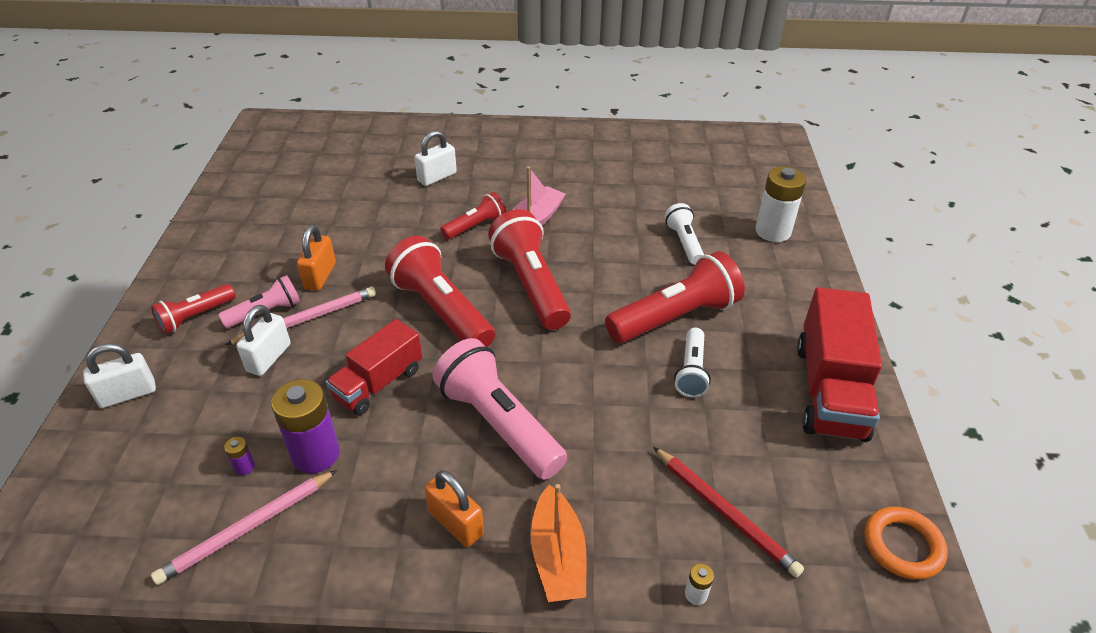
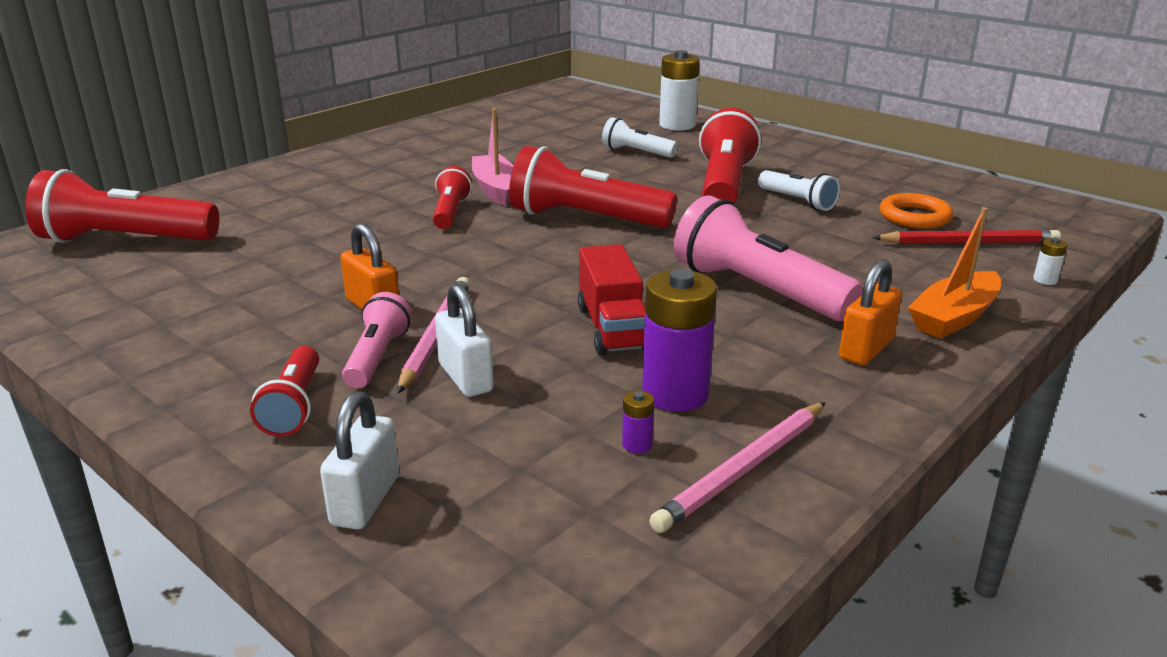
camera: 50 degrees left, 15 degrees down
pink pencil [151,470,337,585] -> pink pencil turned 45 degrees clockwise [649,402,826,533]
red flashlight [385,236,495,347] -> red flashlight moved to [25,169,219,243]
white padlock [414,130,457,186] -> none
orange padlock [424,470,484,547] -> orange padlock turned 45 degrees counterclockwise [839,259,902,365]
pink flashlight [432,338,567,480] -> pink flashlight turned 45 degrees clockwise [674,195,863,321]
orange boat [531,484,587,602] -> orange boat turned 105 degrees clockwise [908,207,1001,338]
red truck [797,287,882,442] -> none
orange ring [864,507,948,580] -> orange ring moved to [880,193,953,229]

